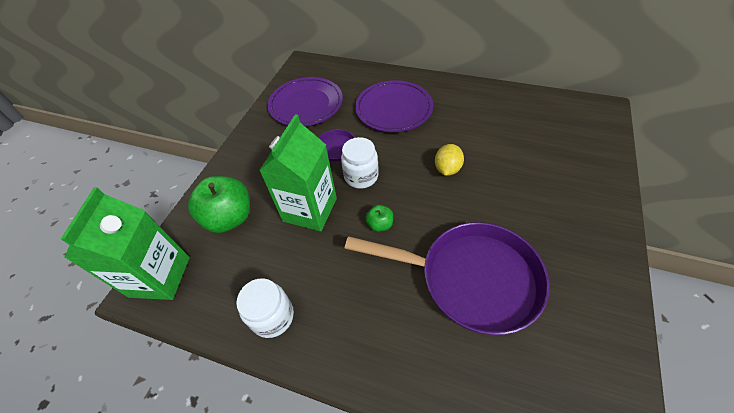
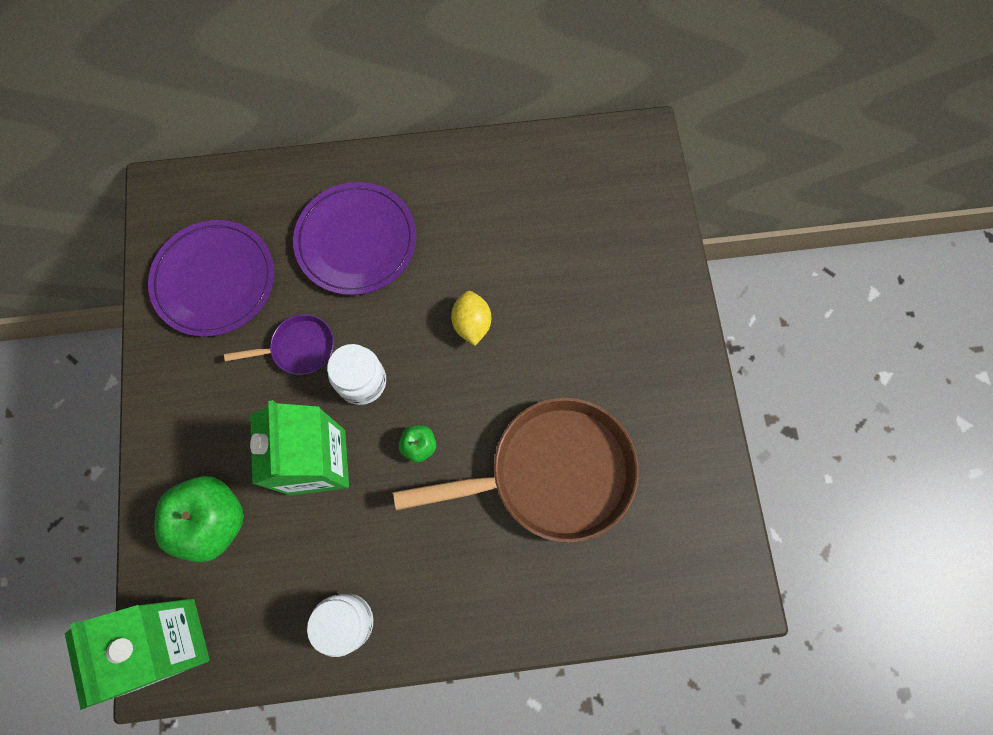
camera: 30 degrees left, 20 degrees up
purple pan [345,222,550,335] -> brown pan [393,398,639,543]

